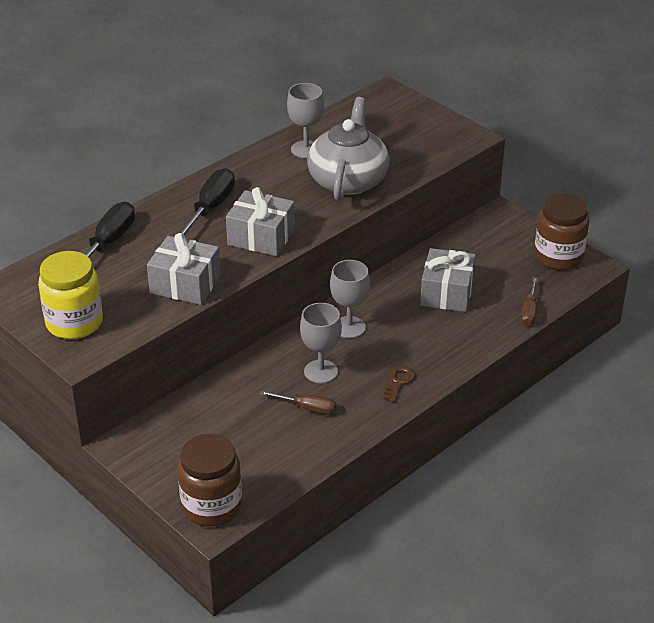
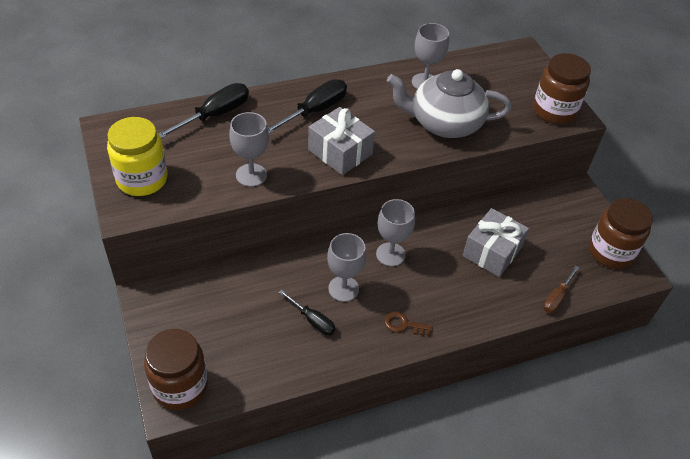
camera: 20 degrees right, 10 degrees up
grey gift [147,233,221,305] -> grey goblet [229,112,269,187]
brown screwdriver [260,390,336,414] -> black screwdriver [279,290,335,335]
grey teapot [307,97,389,201] -> grey teapot turned 120 degrees counterclockwise [387,69,512,138]
brown key [383,366,415,402] -> brown key turned 120 degrees counterclockwise [384,311,433,336]
none -> brown jar [533,53,591,124]

